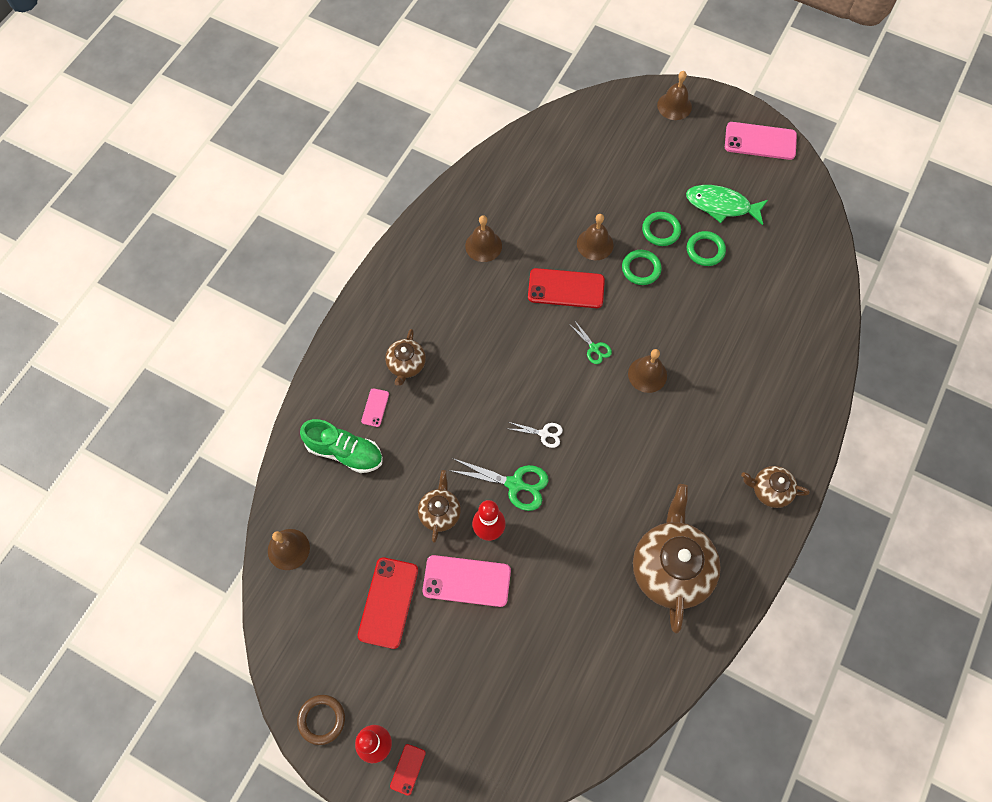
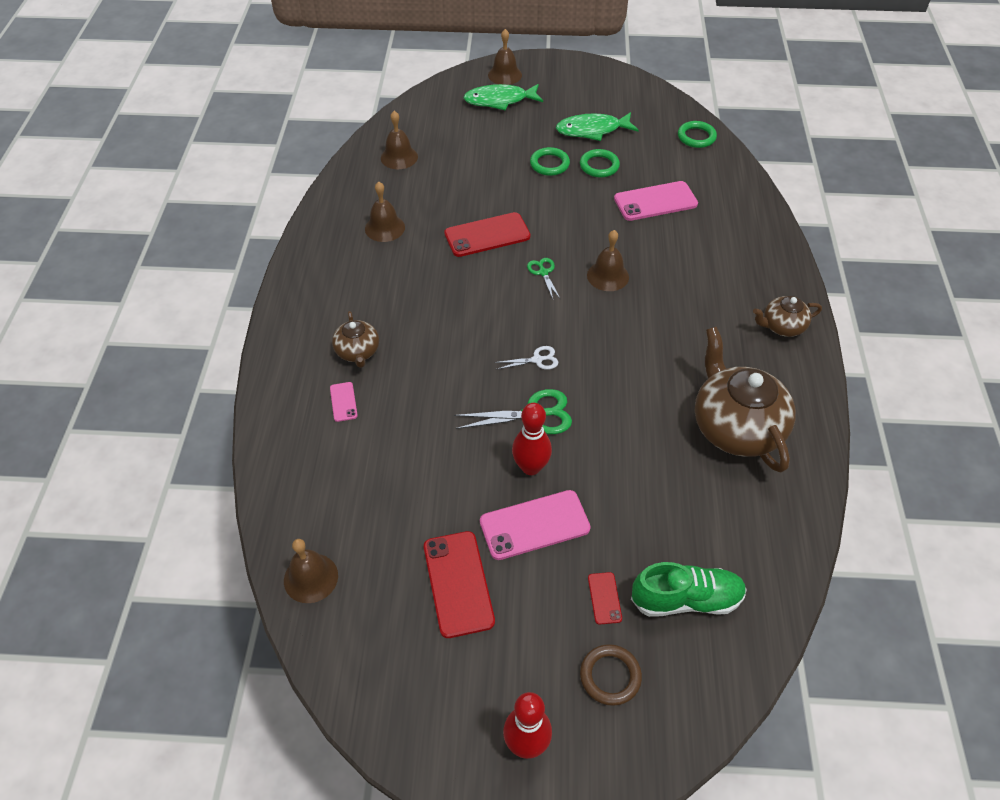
camera: 25 degrees left, 15 degrees down
brown ring [297,695,345,745] -> brown ring moved to [580,644,642,706]
green shoe [300,419,383,473] -> green shoe moved to [631,562,747,617]
red phone [390,744,426,796] -> red phone moved to [588,572,622,625]
brown teapot [418,470,461,543] -> none
green scissors [568,320,612,364] -> green scissors turned 135 degrees counterclockwise [527,258,561,300]
brown bell [577,214,614,260] -> brown bell moved to [381,111,418,169]
green ring [622,250,662,285] -> green ring moved to [678,121,717,148]
pink phone [725,122,797,160] -> pink phone moved to [614,181,698,221]
none -> green fish [463,84,543,111]

